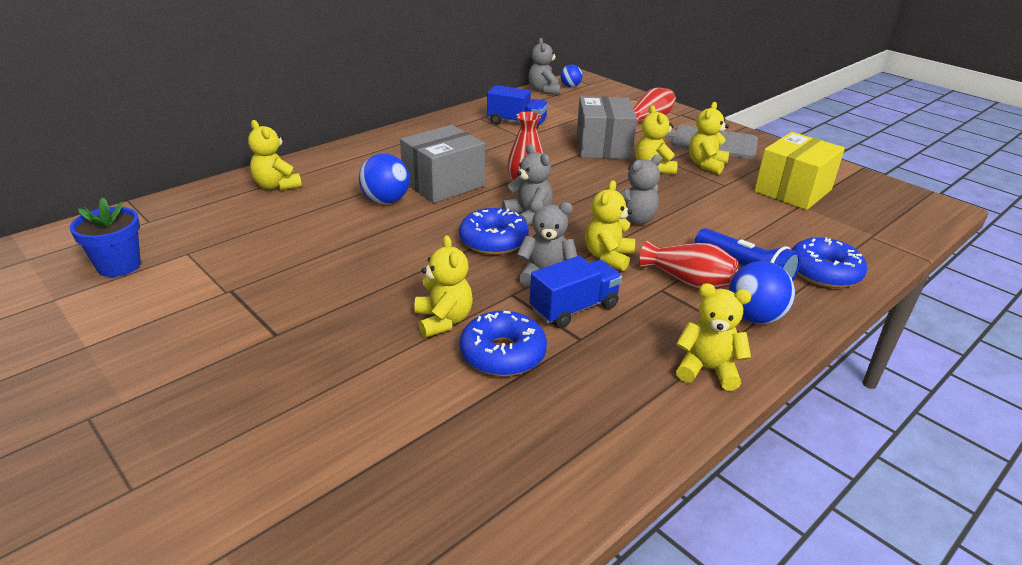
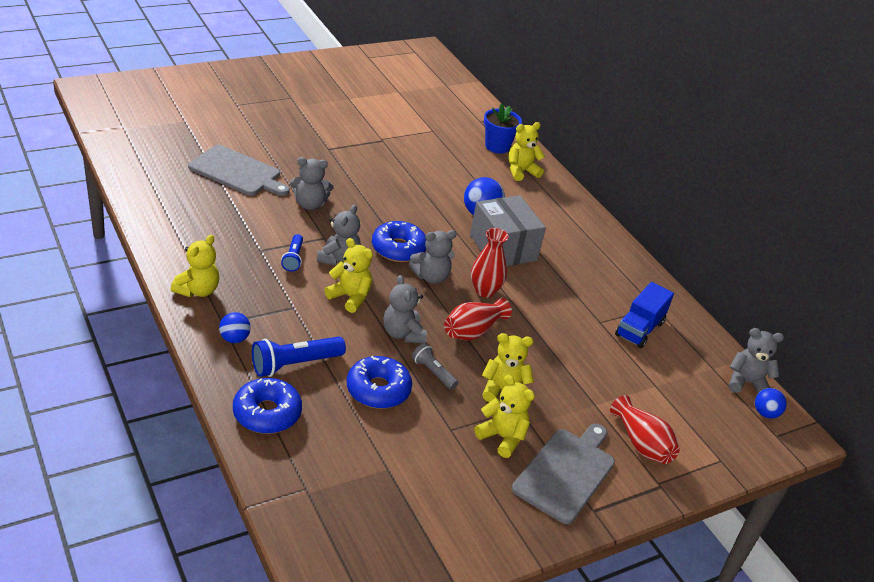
camera: 100 degrees right, 5 degrees up
blue flower pot [70,197,141,277] -> blue flower pot moved to [484,103,522,154]
yellow teddy bear [415,235,473,338] -> grey teddy bear [290,157,334,210]
blue donut [460,311,547,376] -> blue donut moved to [347,356,412,409]
blue truck [529,256,622,328] -> blue flashlight [281,234,303,272]
grey box [576,96,637,159] -> none
red vase [639,241,738,290] -> red vase moved to [444,297,512,341]
blue ball [729,261,795,324] -> blue ball [219,312,251,343], size x0.62
yellow box [754,132,845,210] -> none
none -> grey cutting board [188,145,290,196]
none -> grey flashlight [412,343,458,390]

